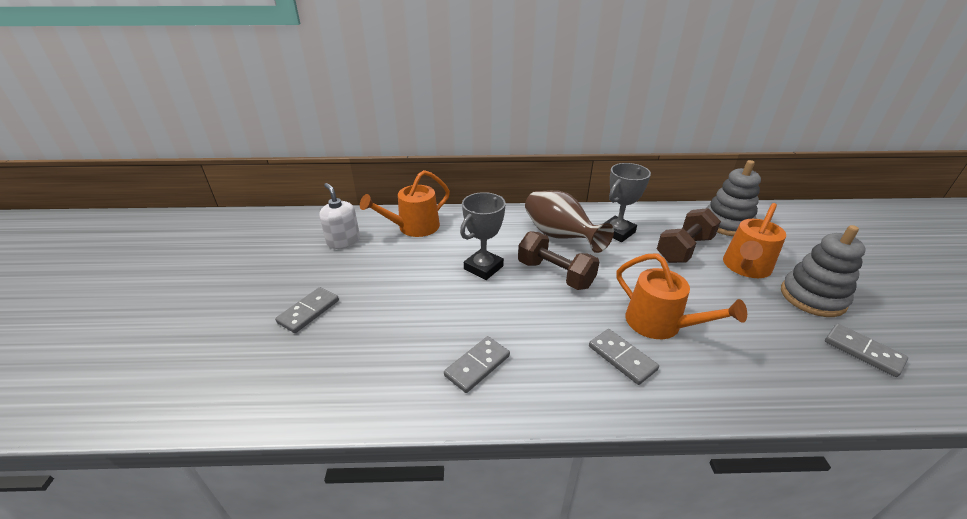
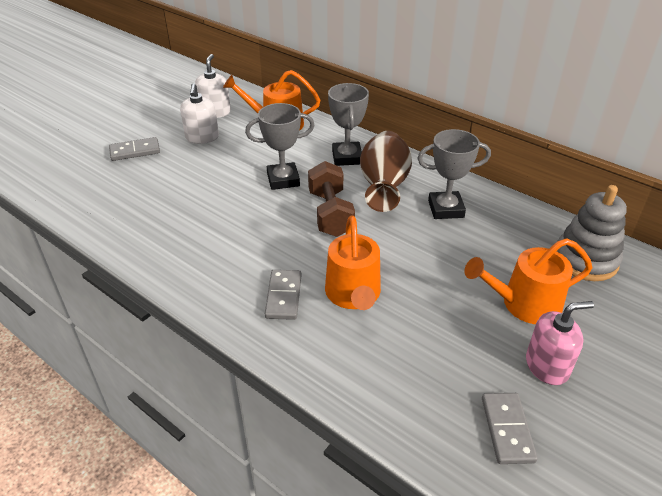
camera: 40 degrees right, 5 degrees up
grey domino [444,336,510,393] -> none
brown dumbbell [657,208,721,263] -> none
grey stacking toy [781,225,866,317] -> pink soap dispenser [526,301,594,385]
none -> white soap dispenser [180,83,219,144]
none -> grey trophy [328,83,369,166]

